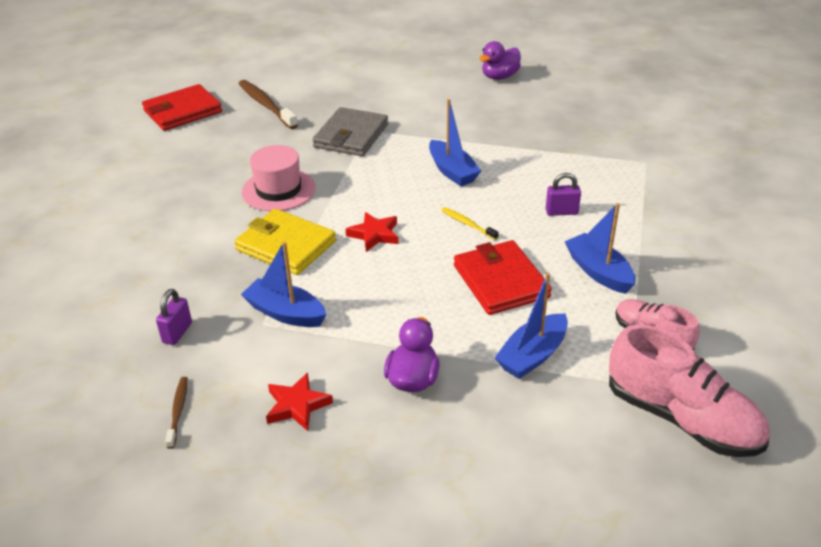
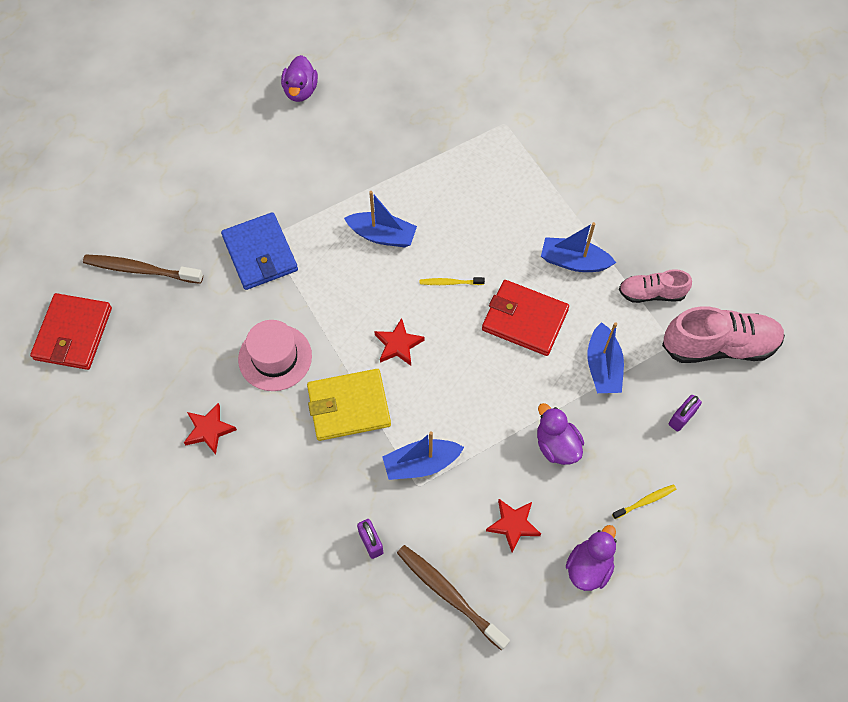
camera: 45 degrees left, 25 degrees up
brown toothbrush [165,377,188,449] -> brown toothbrush [397,545,510,651], size x1.90
grey wallet [312,107,388,156] -> blue wallet [221,212,298,290]
purple padlock [546,173,581,216] -> purple padlock moved to [669,395,702,432]
none -> red star [184,403,237,455]
none -> purple duck [566,525,617,591]
none -> yellow toothbrush [612,484,676,519]

